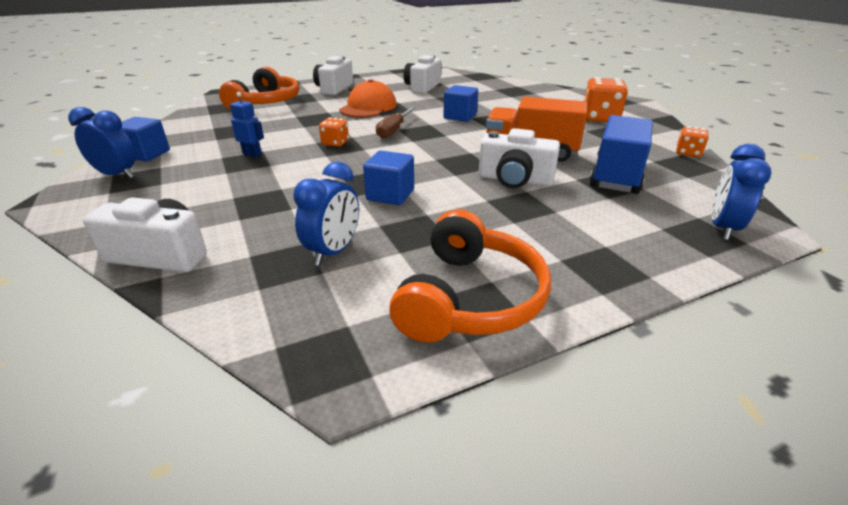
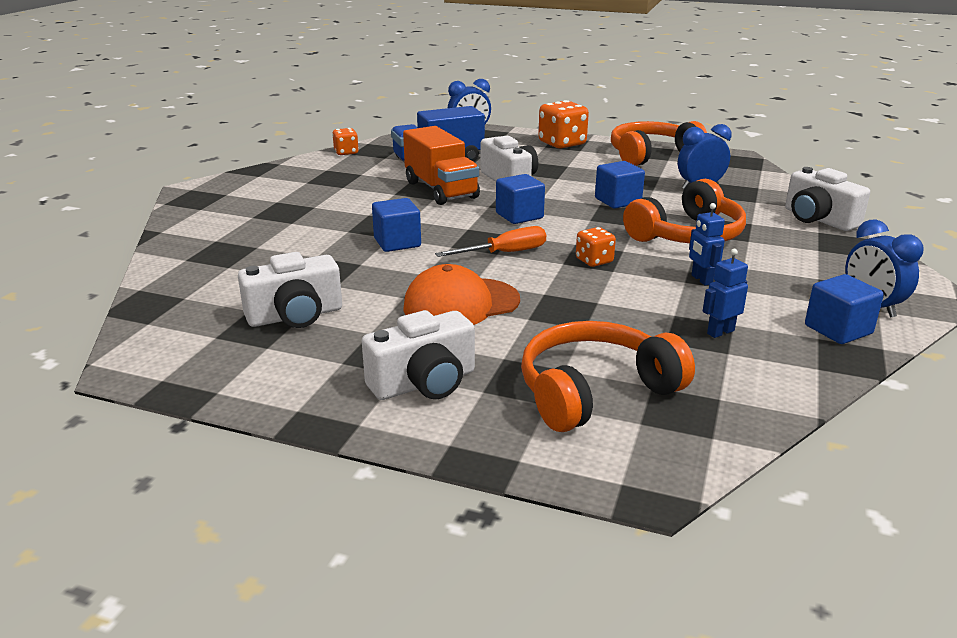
camera: 135 degrees left, 5 degrees down
brown screwdriver [376,106,416,138] -> orange screwdriver [435,226,546,257]
orange dice [584,77,628,122] -> orange dice moved to [538,100,589,149]
none -> blue cube [496,174,545,224]
none -> orange headphones [623,179,746,243]
none -> blue robot [703,249,748,338]

